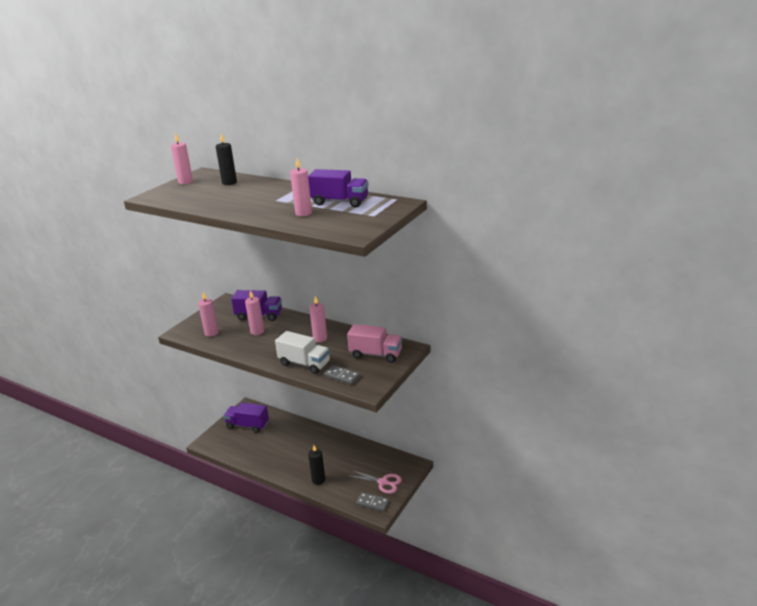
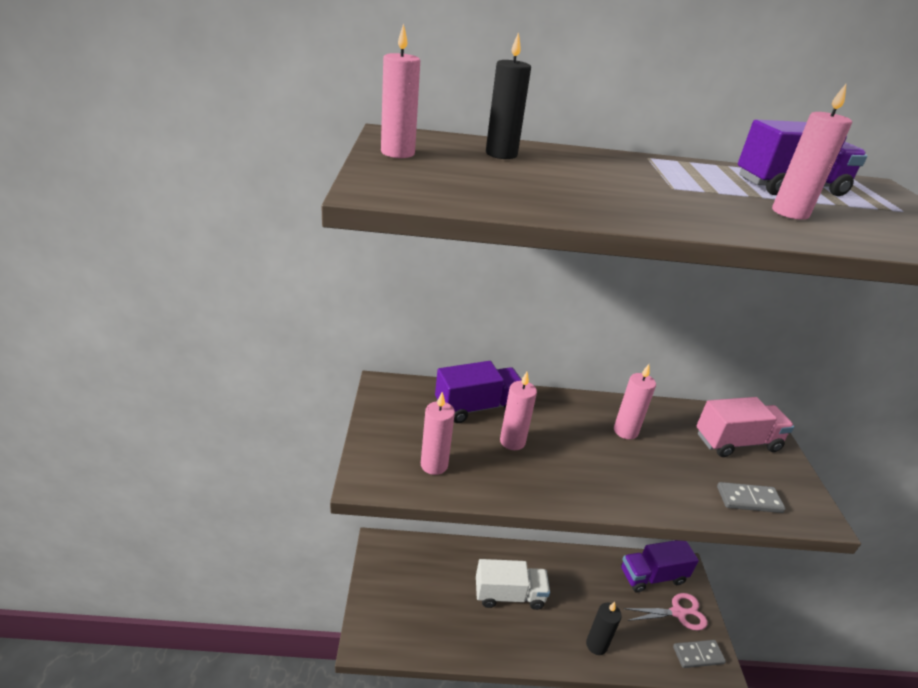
camera: 35 degrees left, 5 degrees up
purple truck [224,403,269,433] -> purple truck moved to [621,540,699,593]
white truck [275,331,330,374] -> white truck moved to [476,559,550,610]

